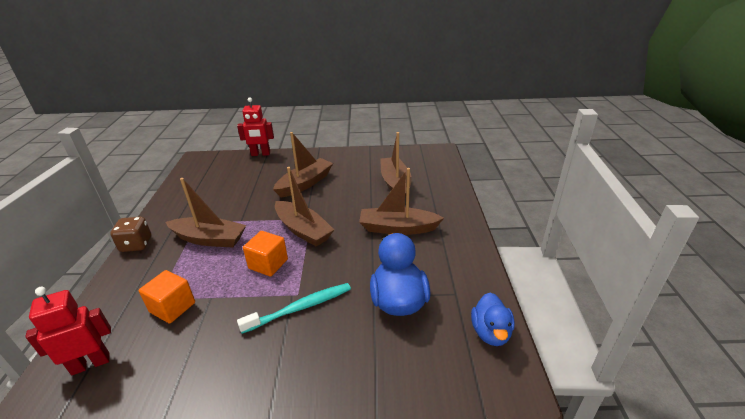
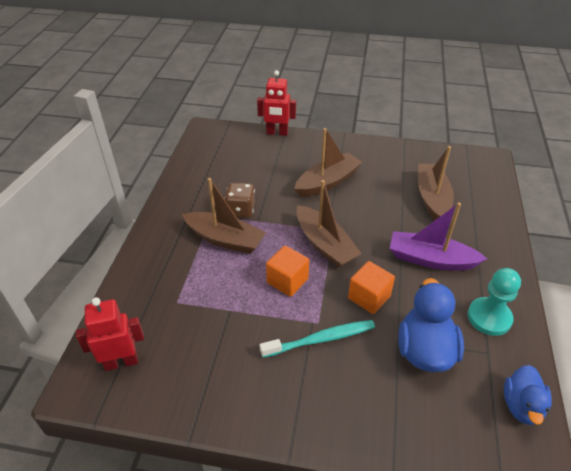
camera: 10 degrees right, 10 degrees up
brown dice [110,217,151,252] -> brown dice moved to [224,183,255,218]
orange cube [139,270,195,323] -> orange cube moved to [348,261,395,314]
brown boat [359,168,444,235] -> purple boat [390,203,487,270]
none -> turquoise pawn [468,268,521,336]

